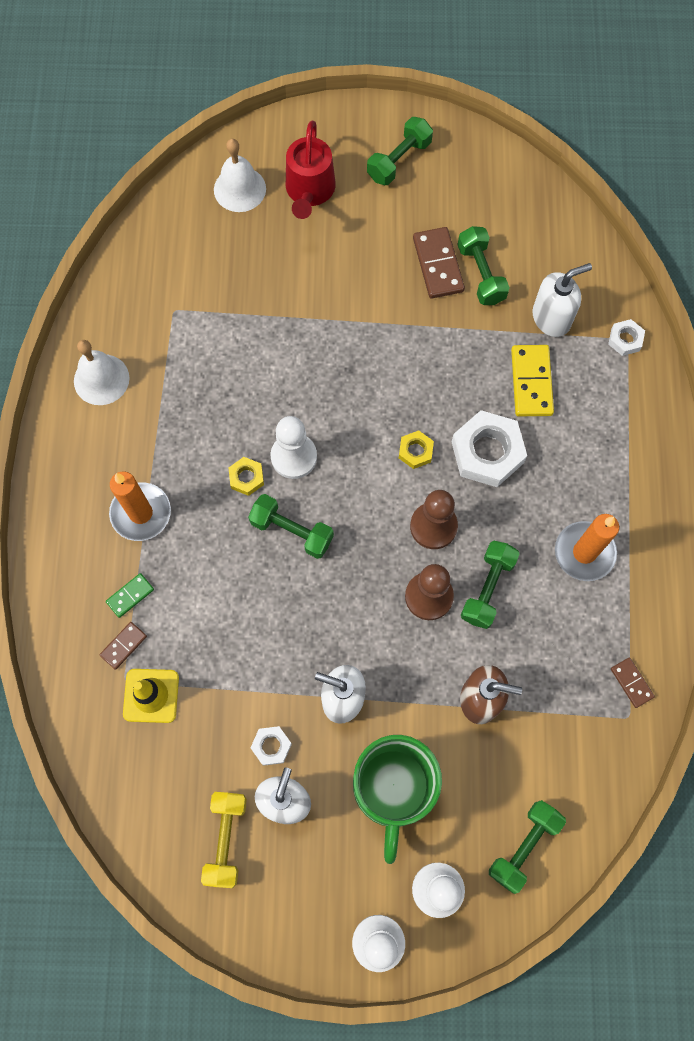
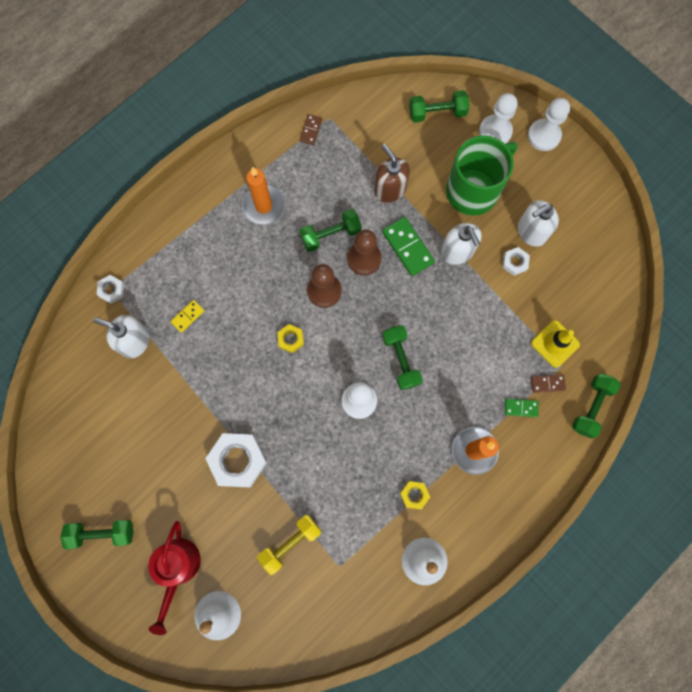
camera: 135 degrees left, 5 degrees up
yellow dumbbell [201,792,247,888] -> yellow dumbbell moved to [257,515,321,575]
yellow nut [229,457,264,496] -> yellow nut moved to [400,481,430,510]
red watering can [286,121,336,219] -> red watering can turned 135 degrees clockwise [148,521,201,635]
brown domino [413,227,465,299] -> none
white nut [452,410,527,487] -> white nut moved to [205,433,267,487]
green dumbbell [457,226,510,305] -> green dumbbell moved to [572,373,621,438]
yellow domino [511,345,554,416] -> yellow domino [170,300,205,333], size x0.56
none -> green domino [382,217,435,276]

